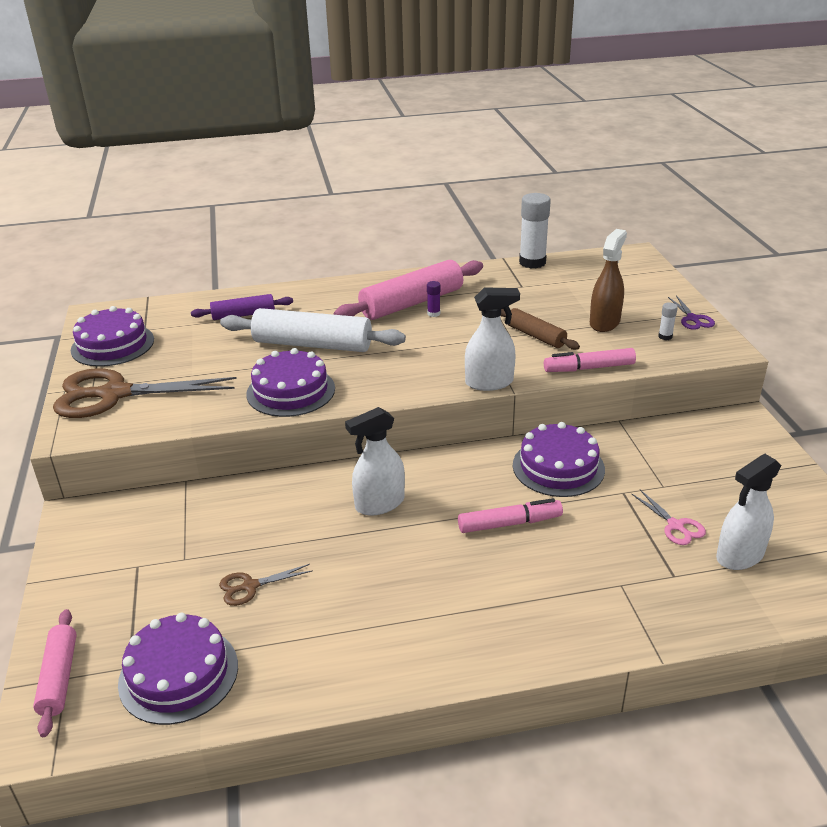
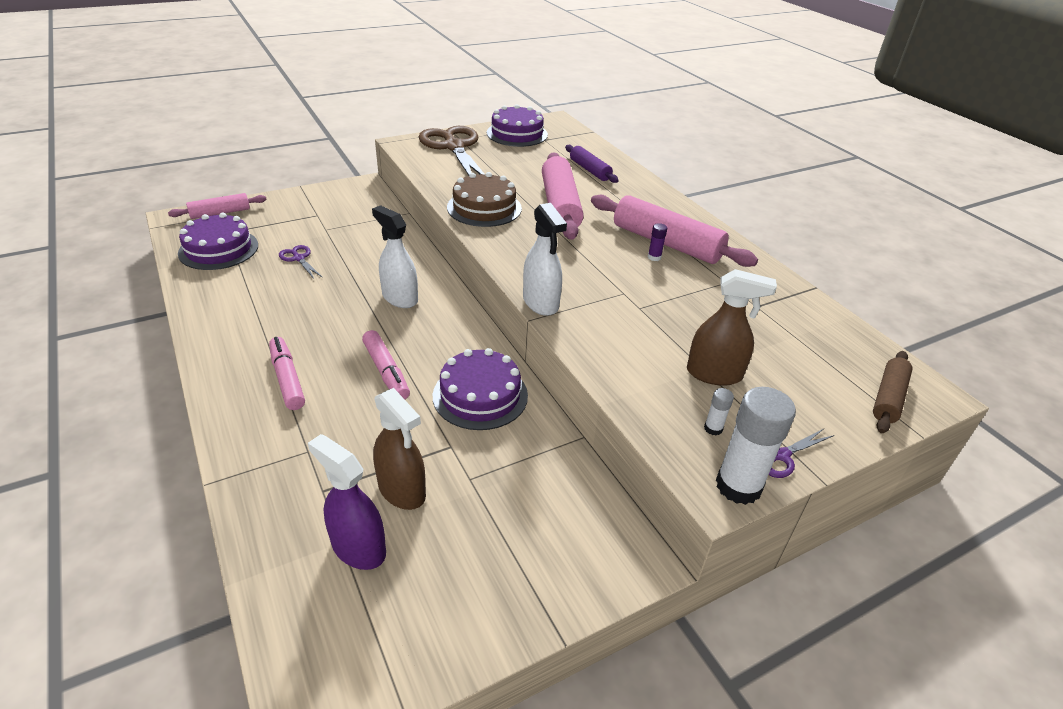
camera: 70 degrees right, 5 degrees up
brown scissors [219,564,313,606] -> purple scissors [279,245,323,279]
white rolling pin [220,308,406,352] -> pink rolling pin [542,152,584,240]
purple cake [246,348,335,417] -> brown cake [447,172,522,227]
brown rolling pin [500,308,580,350] -> brown rolling pin moved to [873,351,912,433]
white glue stick [519,193,551,269] -> white glue stick moved to [716,387,796,505]
pink marker [544,348,636,372] -> pink marker moved to [269,337,305,410]
pink scissors [632,490,706,545] -> brown spray bottle [373,388,426,510]
white spray bottle [716,454,781,570] -> purple spray bottle [308,434,386,570]

